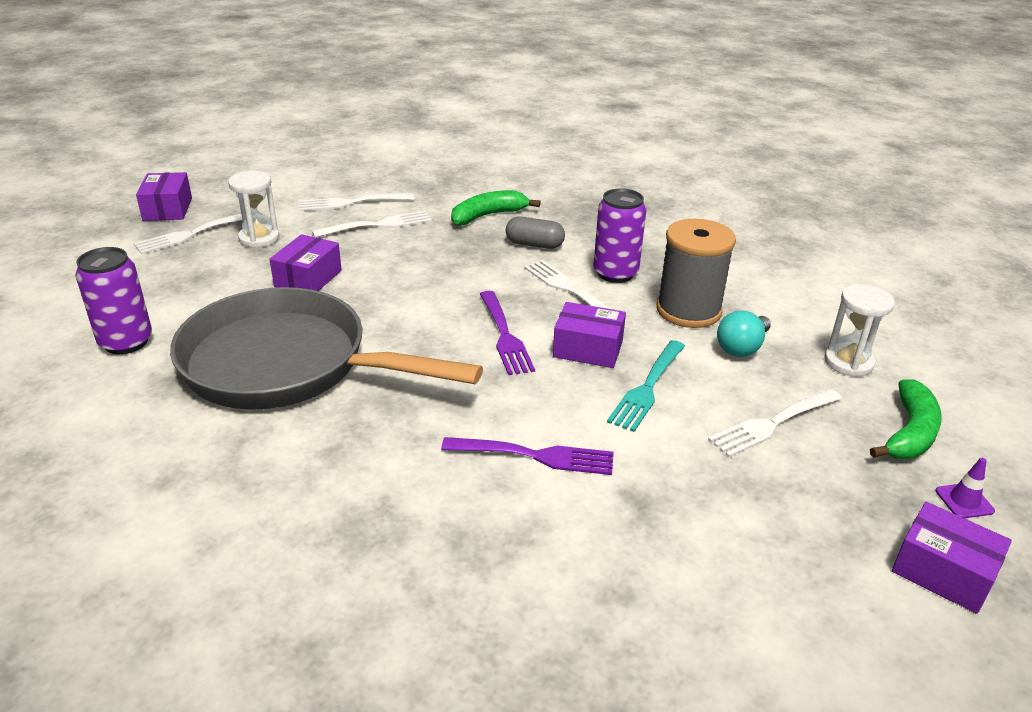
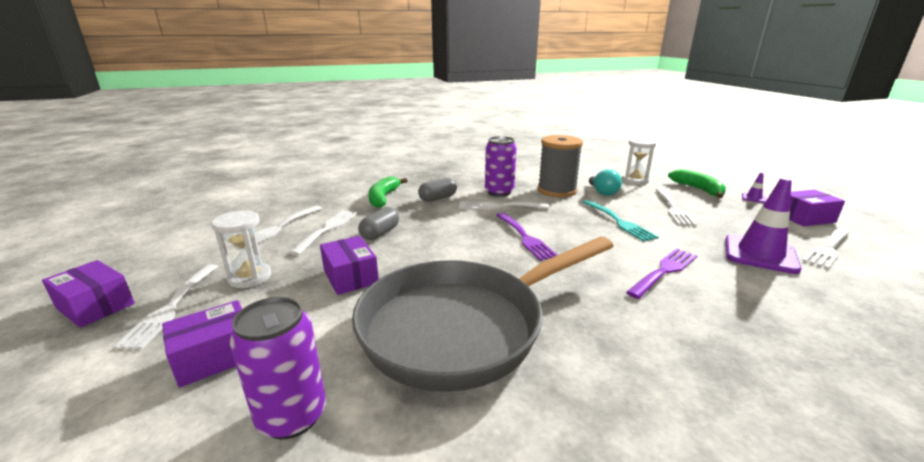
camera: 50 degrees left, 10 degrees down
purple fork [480,291,535,375] -> purple fork turned 45 degrees clockwise [496,212,557,261]
purple box [553,302,626,368] -> purple box moved to [162,300,242,388]
none -> grey capsule [358,207,399,240]
none -> purple traffic cone [725,178,802,274]
none -> white fork [803,227,851,269]

